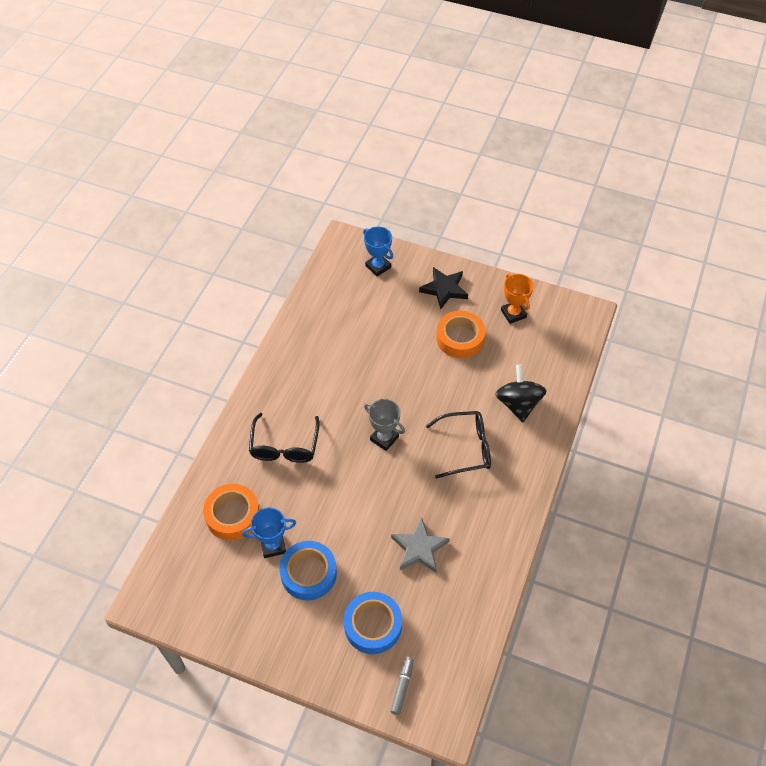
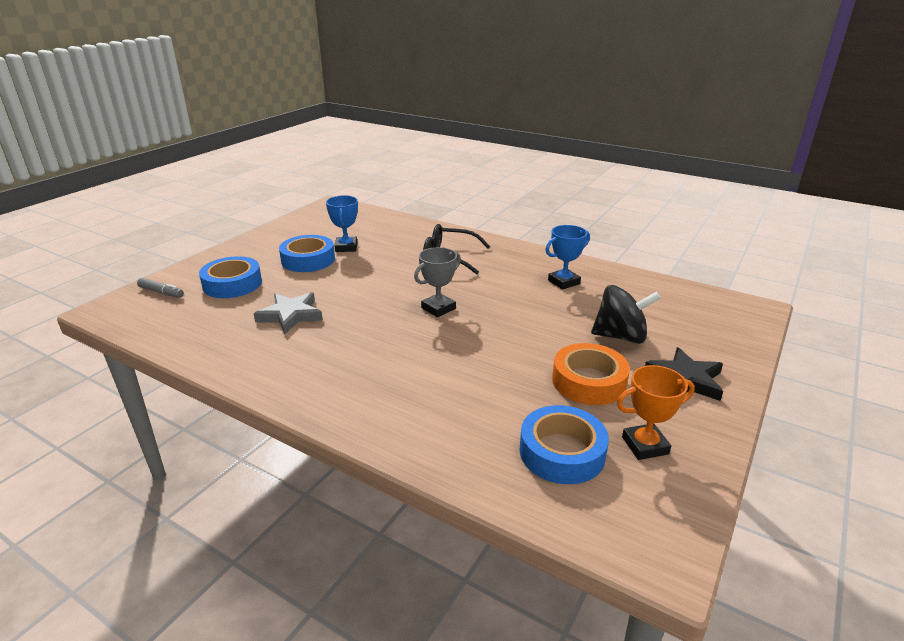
camera: 100 degrees right, 25 degrees down
orange tape [203,484,259,540] -> none
blue trophy [363,227,393,277] -> blue trophy moved to [545,225,590,290]
black glasses [426,411,491,479] -> none
black spinning top [495,364,547,422] -> black spinning top moved to [591,285,661,344]
none -> blue tape [520,405,609,484]

